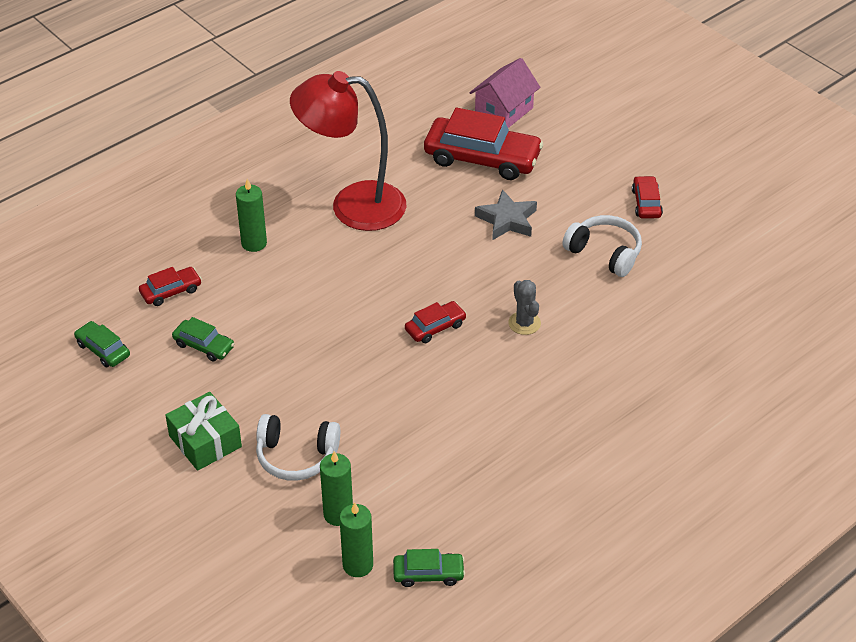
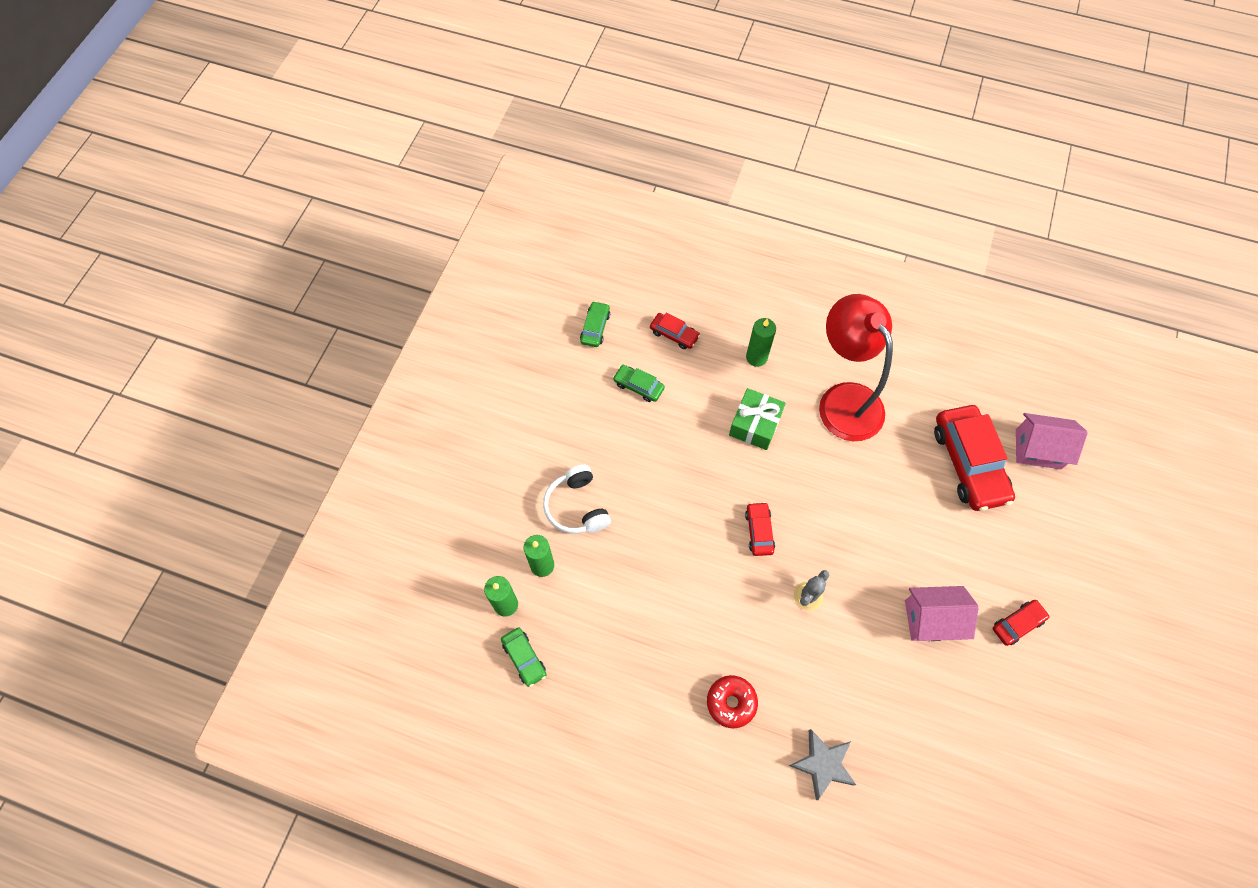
camera: 60 degrees right, 20 degrees up
green gift [165,392,242,471] -> green gift moved to [729,388,786,450]
green car [172,317,234,361] -> green car turned 120 degrees clockwise [613,365,665,402]
red car [405,301,467,343] -> red car turned 120 degrees counterclockwise [745,502,775,556]
grey star [475,189,537,240] -> grey star moved to [789,729,856,800]
white headphones [562,215,642,277] -> pink house [905,586,979,641]
none -> red donut [707,675,758,728]

